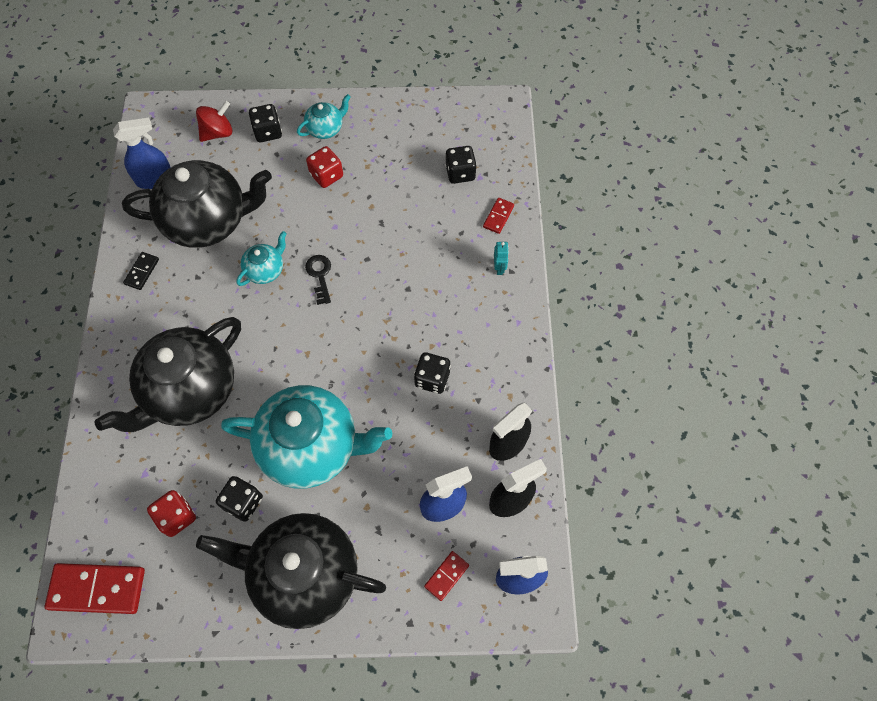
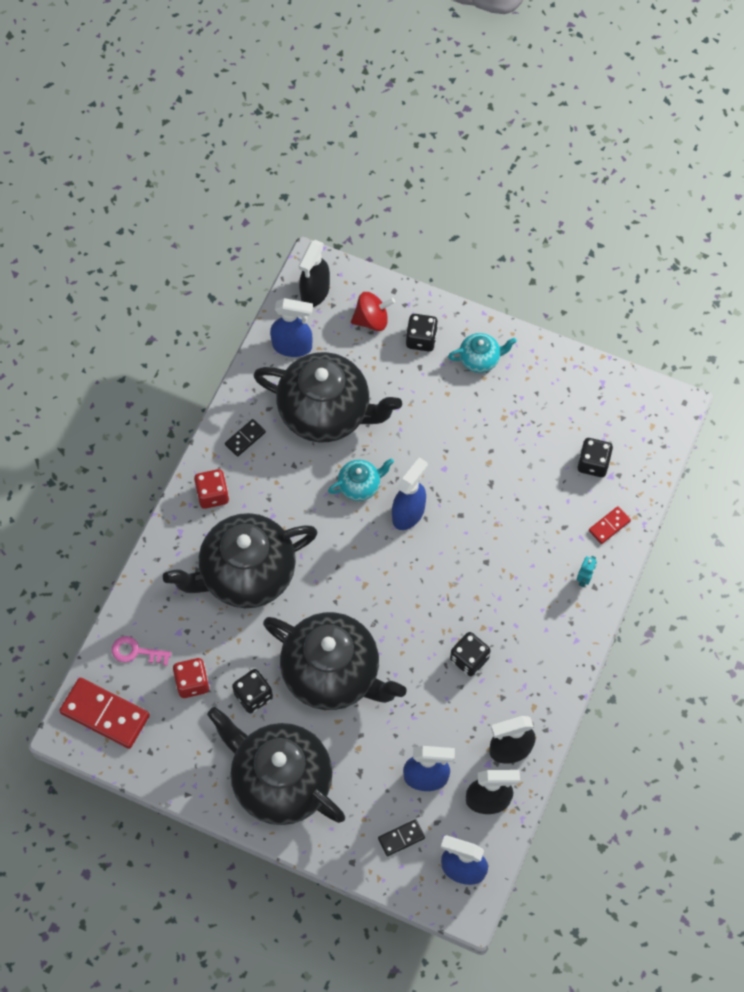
camera: 25 degrees right, 0 degrees up
turquoise teapot [221,385,392,489] -> black teapot [263,612,407,710]
black key [305,255,331,305] -> blue spray bottle [392,457,428,530]
red dice [306,146,343,188] -> red dice moved to [194,469,229,509]
red domino [424,551,469,601] -> black domino [378,819,425,856]
none -> pink key [112,636,171,666]
none -> black spray bottle [299,240,330,307]

